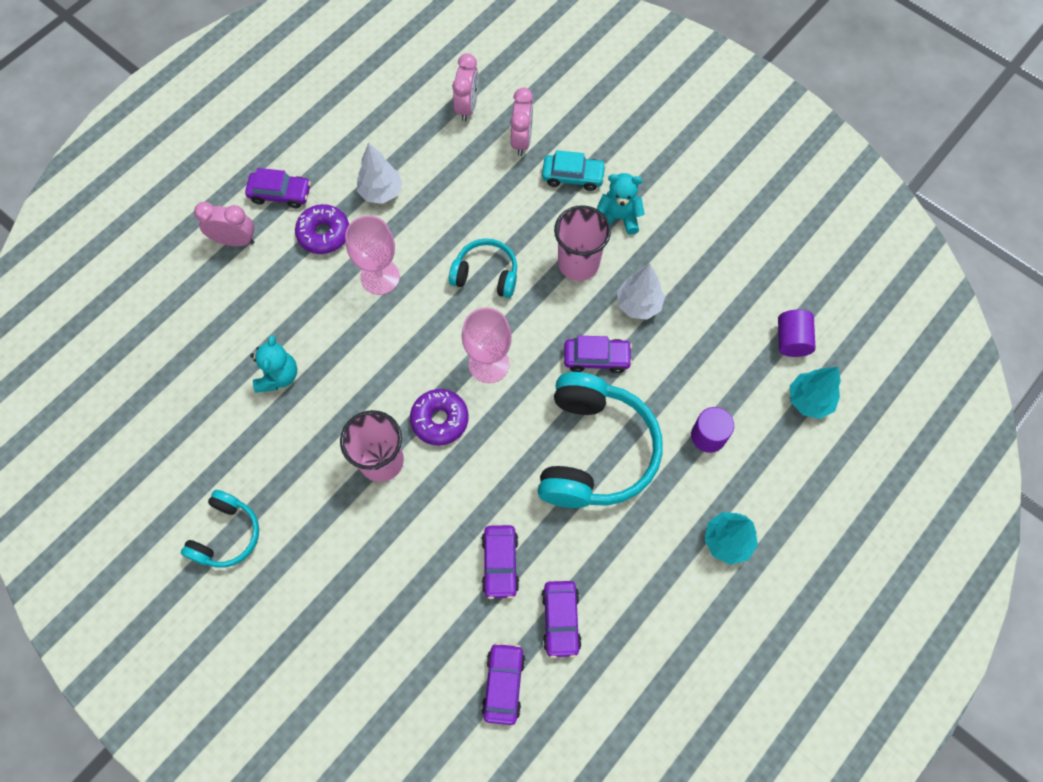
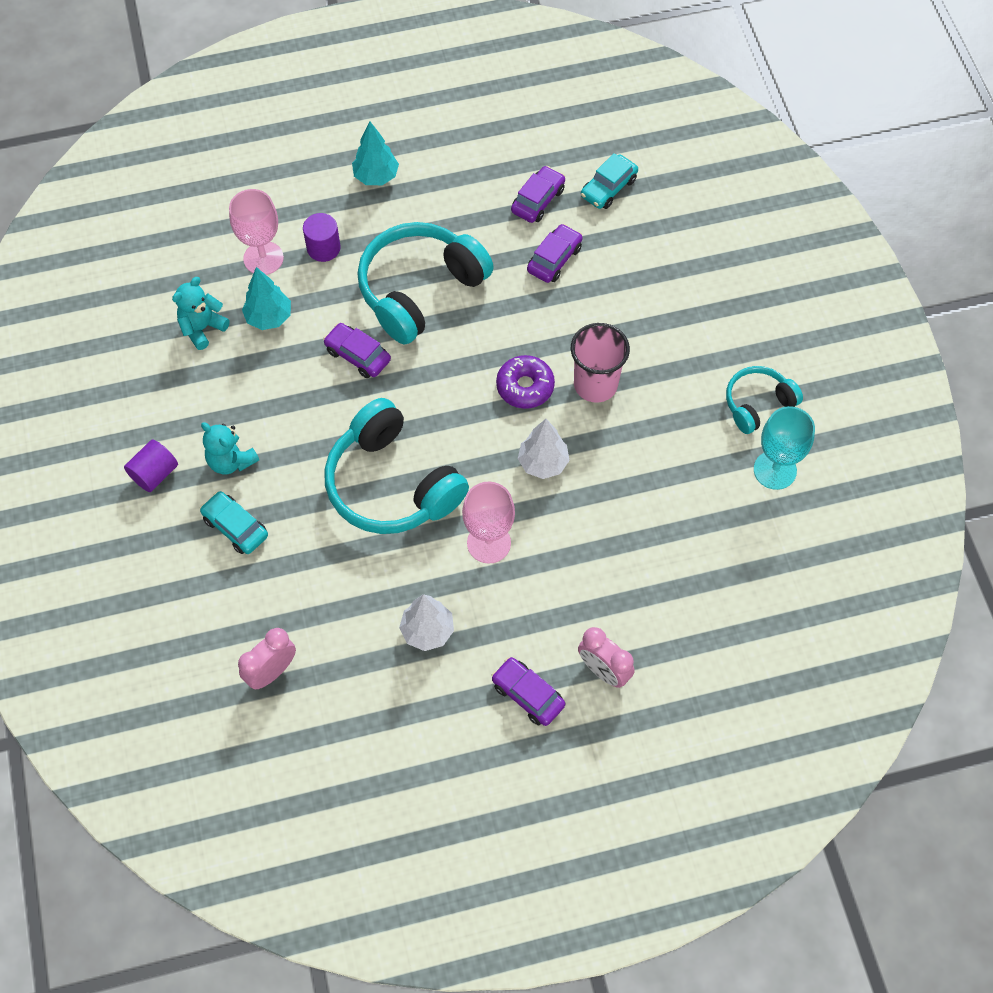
camera: 145 degrees left, 5 degrees down
turquoise teddy bear [250,335,297,393] -> turquoise teddy bear moved to [172,277,230,350]
purple donut [295,204,349,254] -> none
turquoise headphones [449,238,517,298] -> turquoise headphones [325,398,469,534], size x1.84
pink goblet [462,308,512,383] -> pink goblet moved to [229,189,284,275]
purple car [481,643,525,725] -> turquoise car [581,153,638,209]
pink clock [510,88,533,156] -> none
pink cup [554,205,611,281] -> none
white tree [617,263,665,320] -> white tree moved to [518,419,570,479]
purple cylinder [778,310,815,357] -> purple cylinder moved to [124,440,178,492]
turquoise tree [790,367,841,419] -> turquoise tree moved to [242,267,291,330]
none -> turquoise goblet [754,406,815,490]

